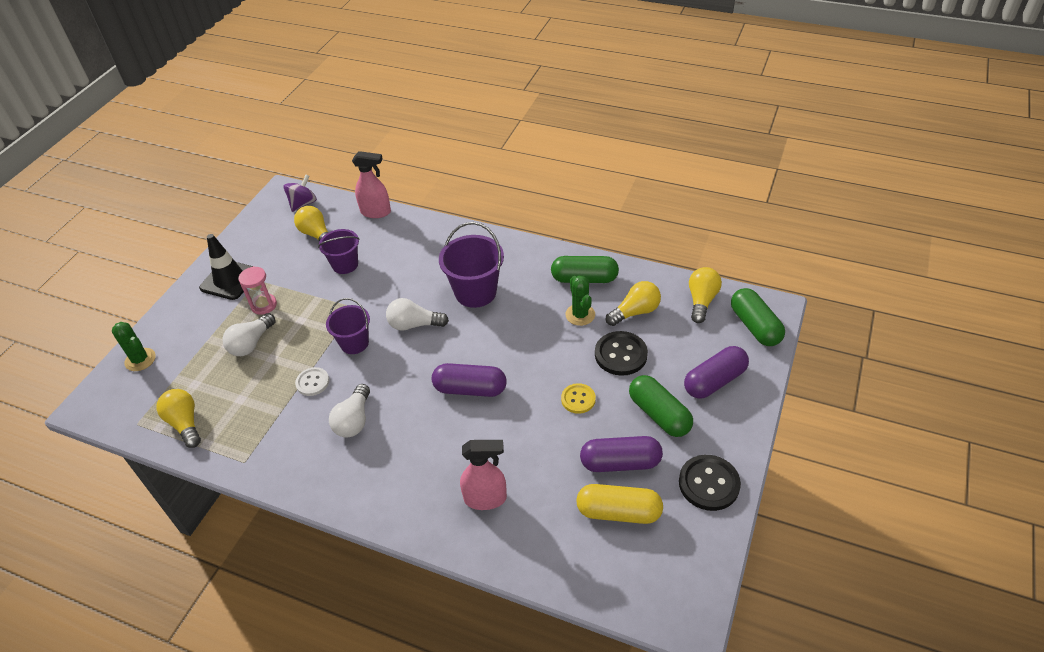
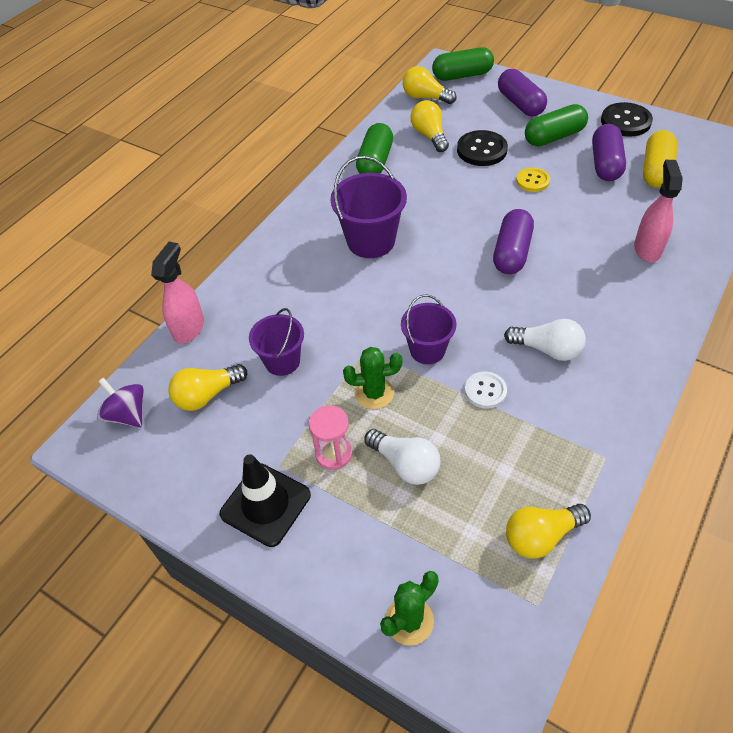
camera: 80 degrees left, 5 degrees up
white light bulb [386,298,449,331] -> none
green cactus [565,276,595,326] -> green cactus moved to [343,347,402,409]

